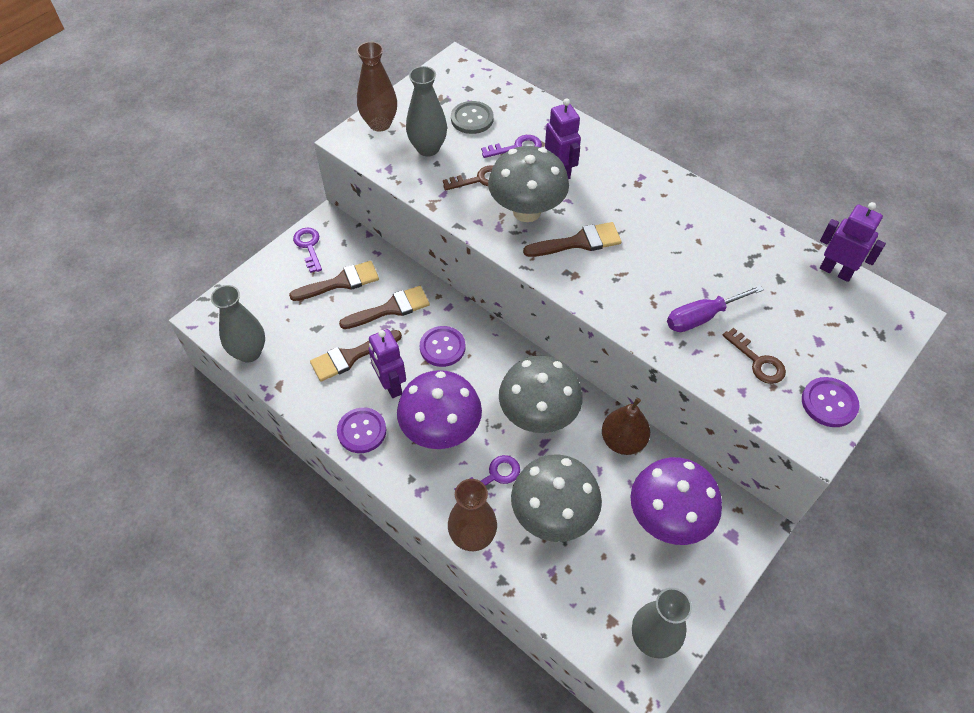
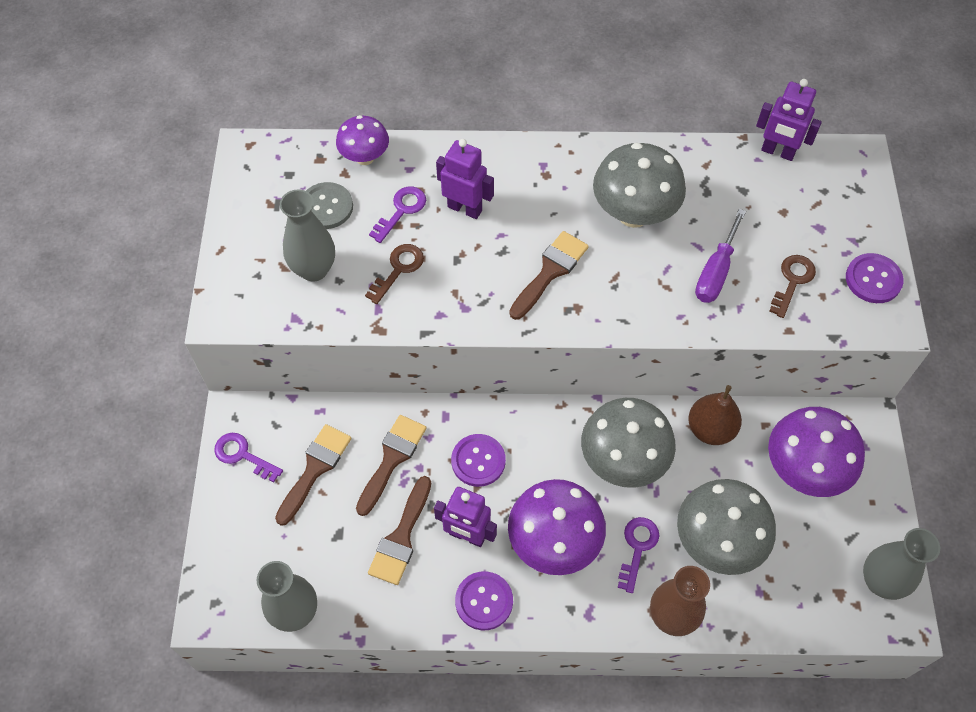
camera: 40 degrees left, 5 degrees up
brown vase [357,41,397,132] -> none
grey mushroom [488,146,569,222] -> grey mushroom moved to [593,143,686,228]
brown key [722,328,786,384] -> brown key turned 75 degrees counterclockwise [769,255,816,318]
purple robot [820,202,886,282] -> purple robot turned 150 degrees counterclockwise [756,79,822,161]
none -> purple mushroom [336,115,389,165]

